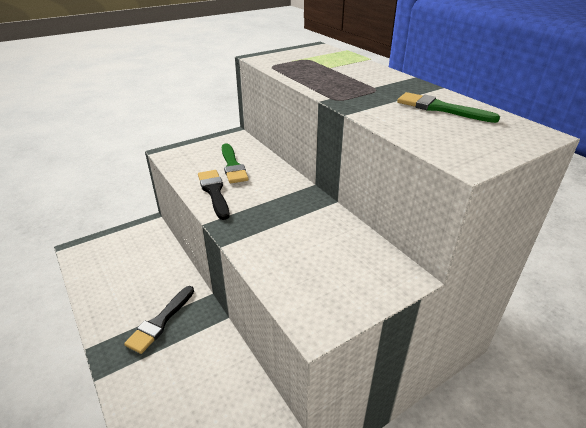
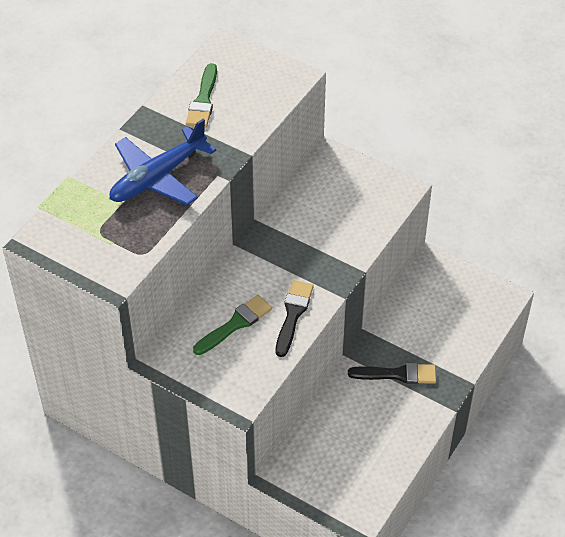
camera: 115 degrees left, 15 degrees up
black brush [198,170,230,220] -> black brush turned 150 degrees clockwise [276,280,314,357]
none -> blue plane [109,119,216,205]

